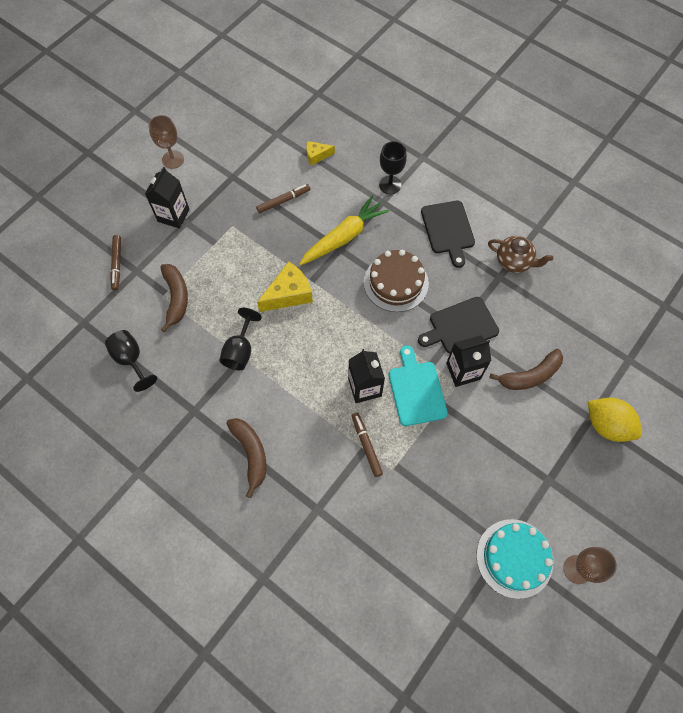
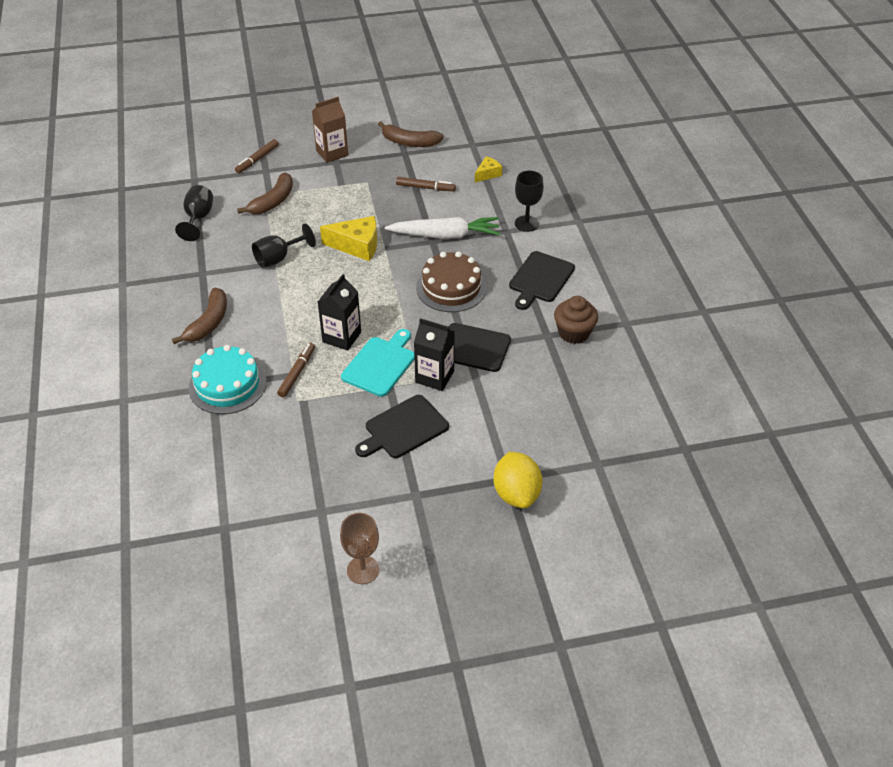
camera: 40 degrees right, 20 degrees down
black carton [145,167,190,228] -> brown carton [312,97,348,163]
brown goblet [148,115,184,169] -> none
yellow carrot [299,195,389,266] -> white carrot [385,217,500,239]
yellow cheese [306,141,335,166] -> yellow cheese turned 105 degrees clockwise [475,156,502,183]
turquoise cake [476,519,553,599] -> turquoise cake moved to [189,345,266,414]
brown teapot [488,236,553,273] -> brown cupcake [554,296,598,344]
brown banana [489,349,563,390] -> brown banana moved to [378,121,444,147]
none -> black cutting board [355,395,449,458]

